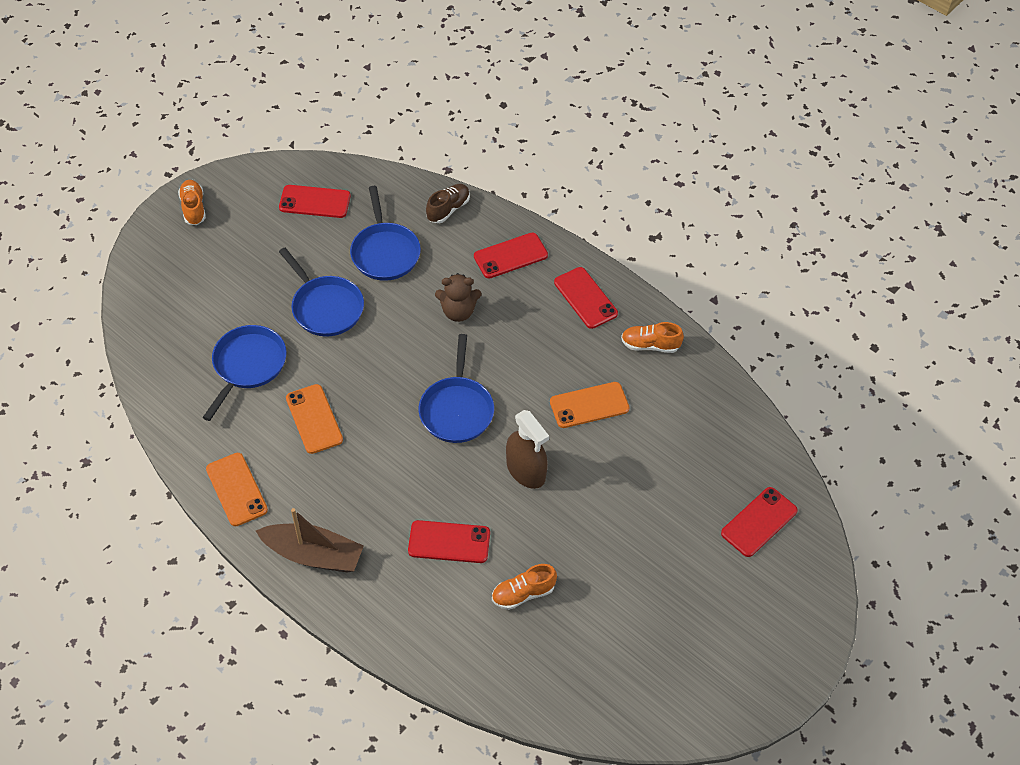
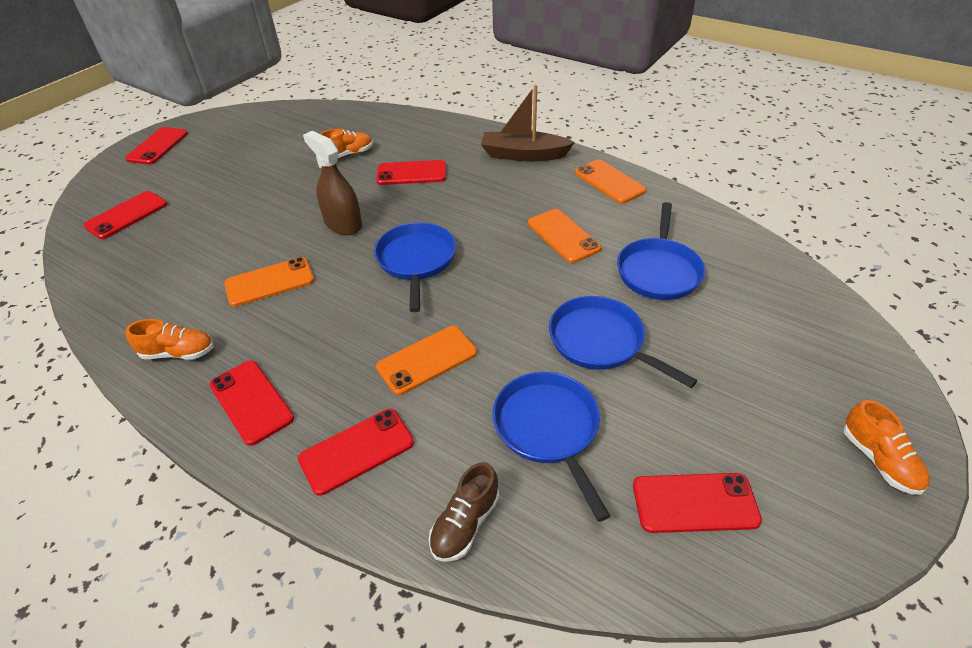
camera: 175 degrees right, 10 degrees down
brown teddy bear [435,273,481,322] -> orange phone [376,326,477,395]
none -> red phone [125,127,188,165]

